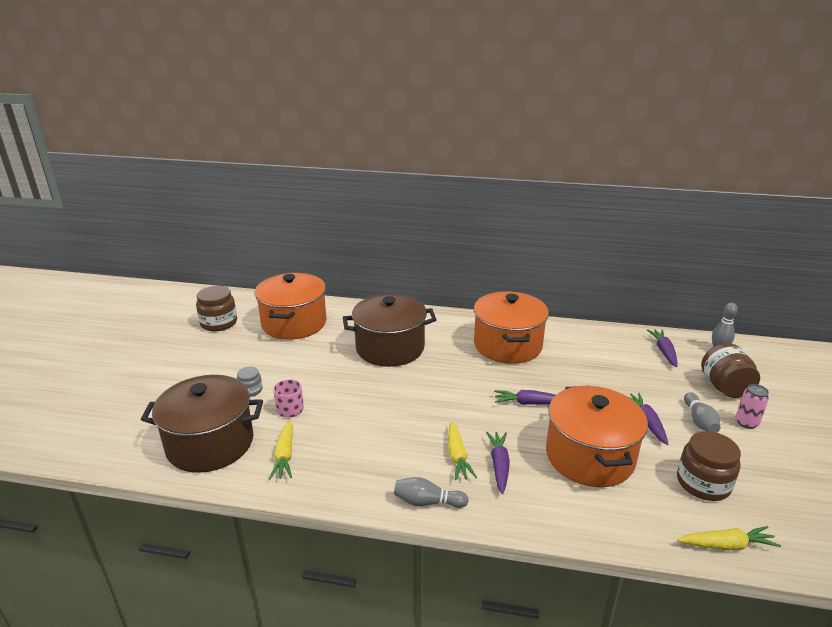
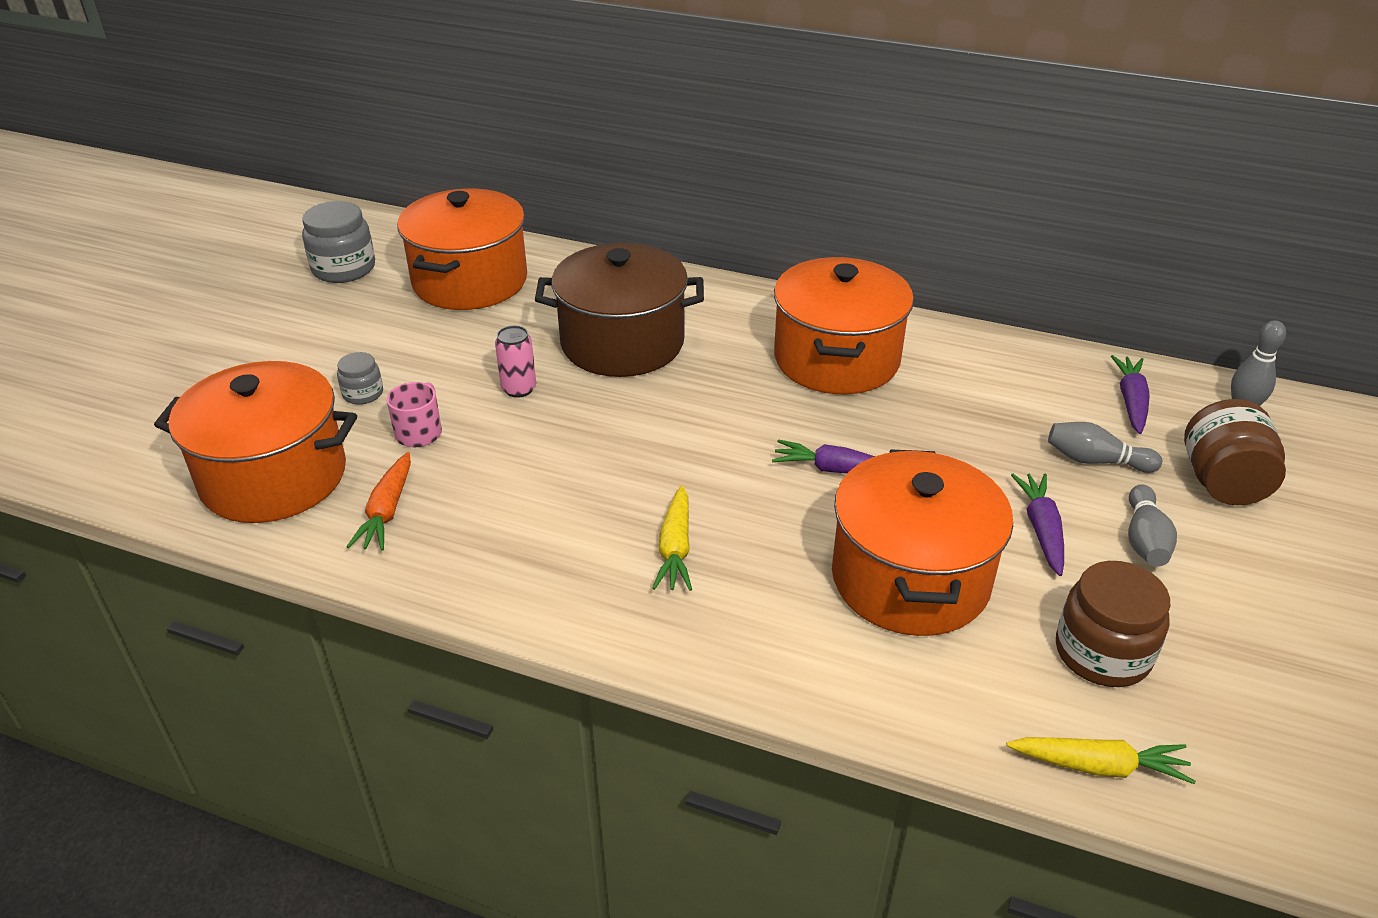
camera: 10 degrees right, 10 degrees up
brown pot [141,375,263,473] -> orange pot [154,361,357,523]
brown jar [196,286,237,331] -> grey jar [302,201,375,283]
yellow carrot [269,420,293,479] -> orange carrot [346,452,411,550]
grey bowling pin [394,477,469,508] -> grey bowling pin moved to [1048,422,1162,473]
purple carrot [486,432,510,494] -> none
pink can [736,384,769,429] -> pink can moved to [495,325,536,398]

